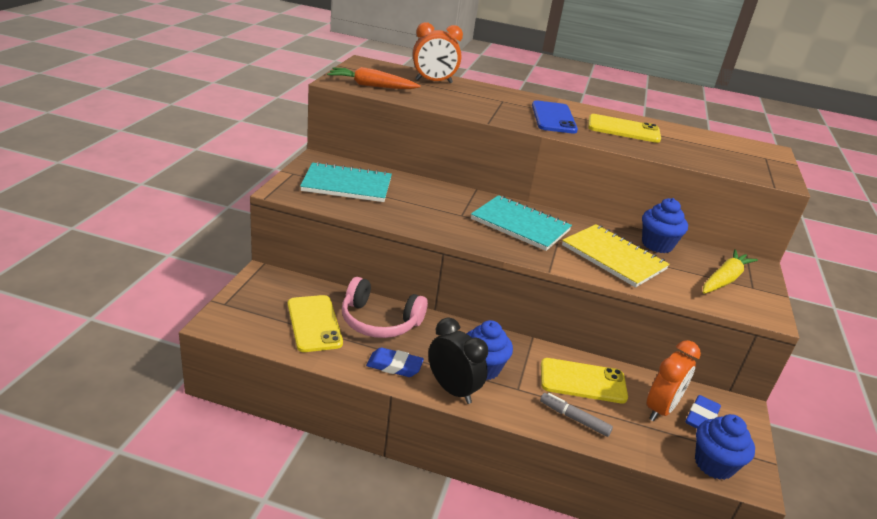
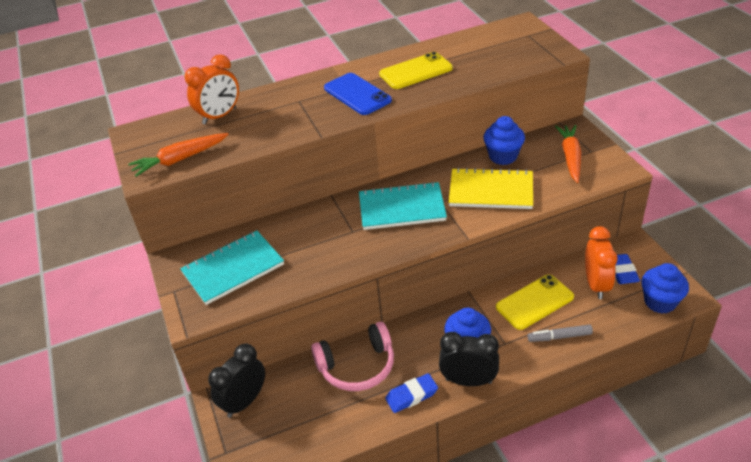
camera: 30 degrees left, 10 degrees up
yellow phone [288,295,343,352] -> none
yellow carrot [703,249,758,294] -> orange carrot [555,125,582,183]
none -> black clock [208,344,265,418]

